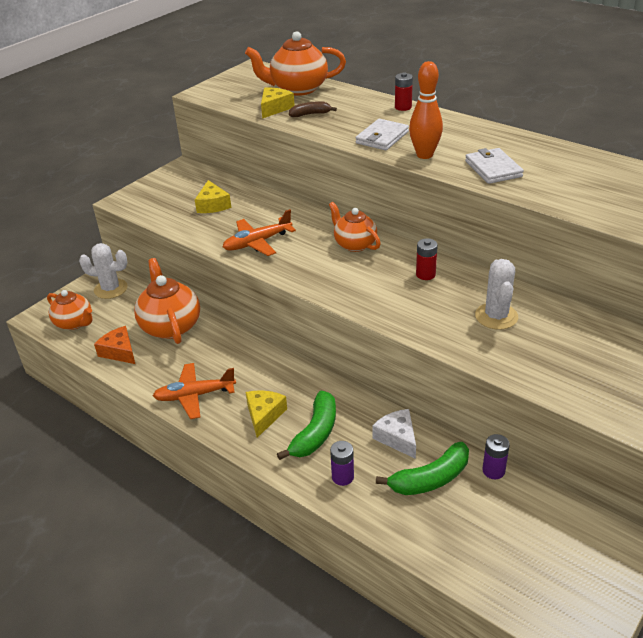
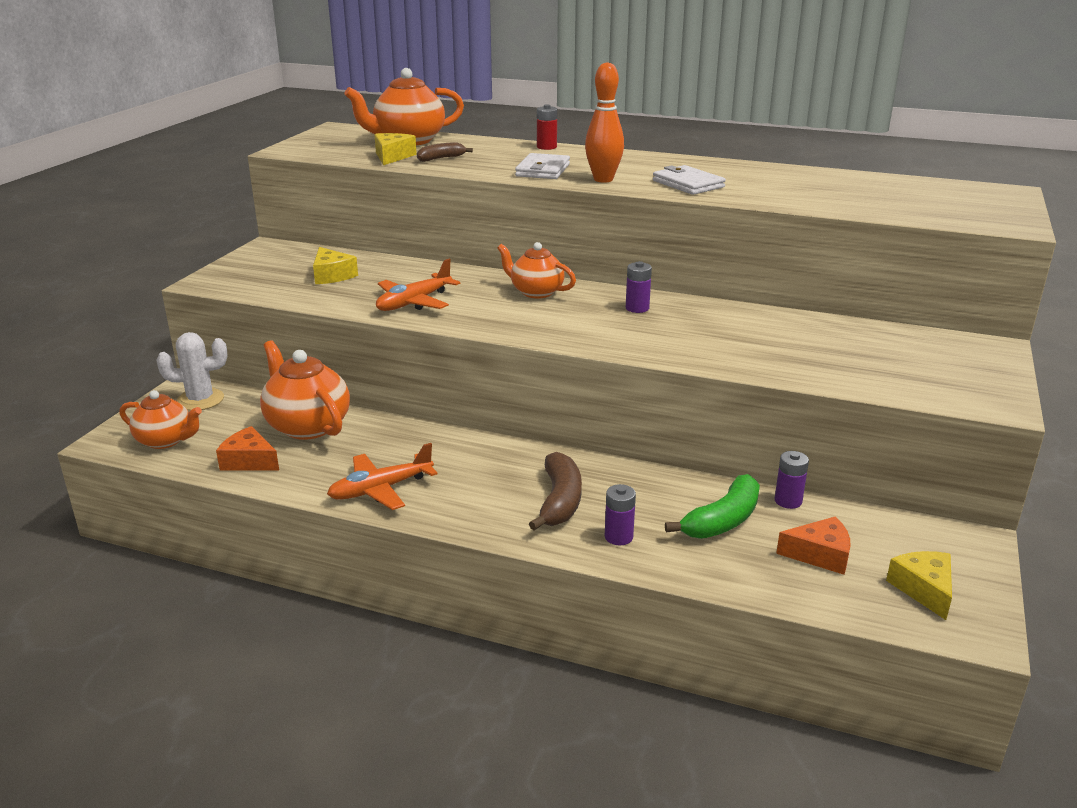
camera: 20 degrees left, 10 degrees down
yellow cheese [246,390,287,438] -> yellow cheese moved to [886,551,952,620]
green banana [277,391,336,460] -> brown banana [529,452,582,531]
white cheese [373,409,416,459] -> none
red battery [416,238,438,280] -> purple battery [626,261,652,313]
white cactus [475,259,518,330] -> none
none -> orange cheese [776,517,851,575]

